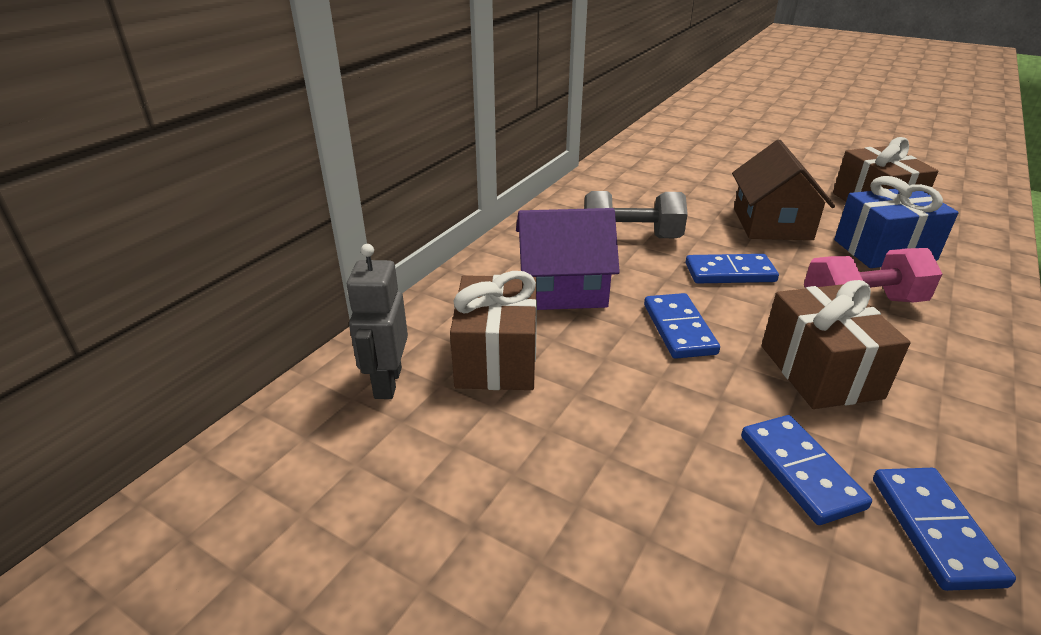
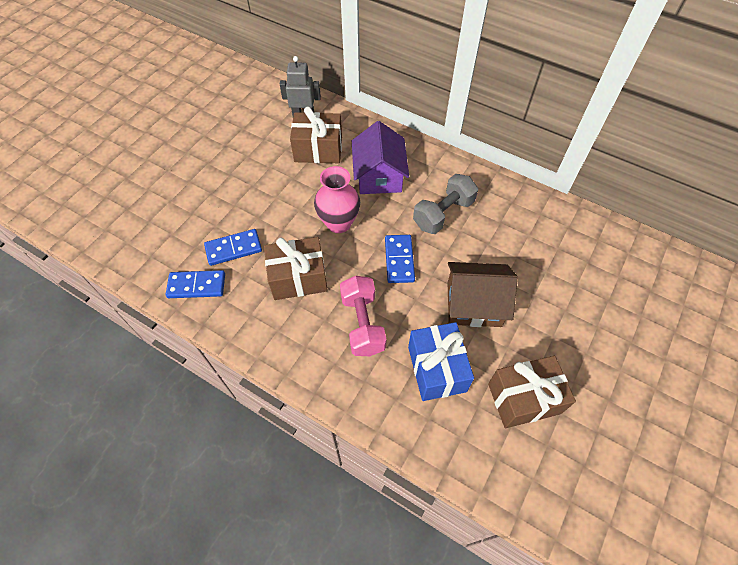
camera: 90 degrees right, 25 degrees up
grey dumbbell [584,191,688,238] -> grey dumbbell turned 45 degrees clockwise [413,174,478,234]
blue domino [644,293,720,359] -> pink vase [314,166,360,233]

